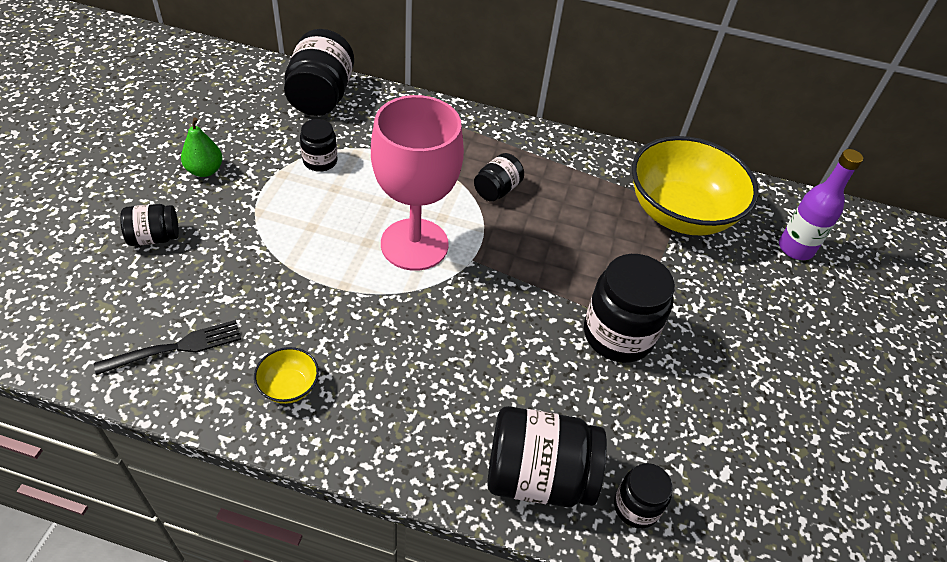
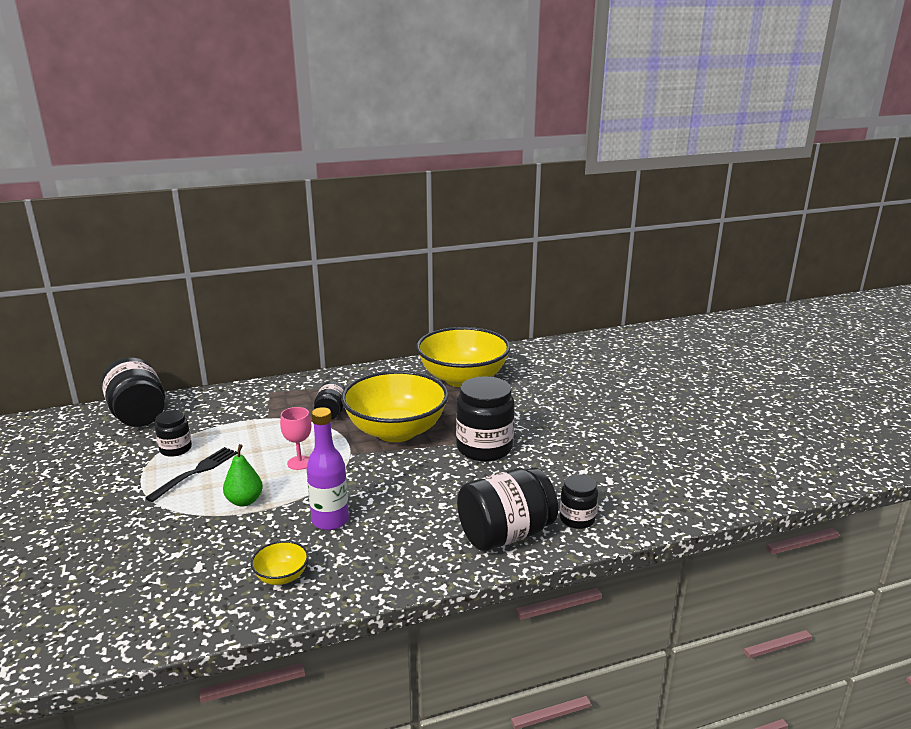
camera: 30 degrees left, 25 degrees down
black fork [94,320,241,375] -> black fork moved to [145,447,238,502]
black jar [120,204,179,246] -> none
green pear [181,117,223,177] -> green pear moved to [223,444,263,507]
pink goblet [371,95,464,271] -> pink goblet [280,407,311,470], size x0.43
purple bottle [779,149,863,260] -> purple bottle moved to [306,407,349,530]
none -> yellow bowl [341,371,448,442]

